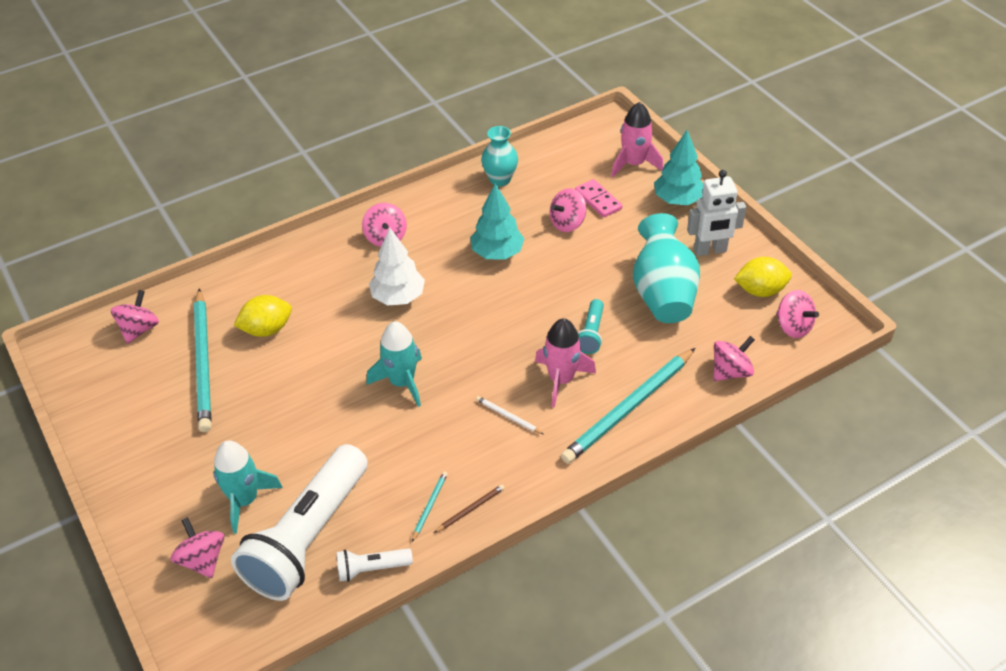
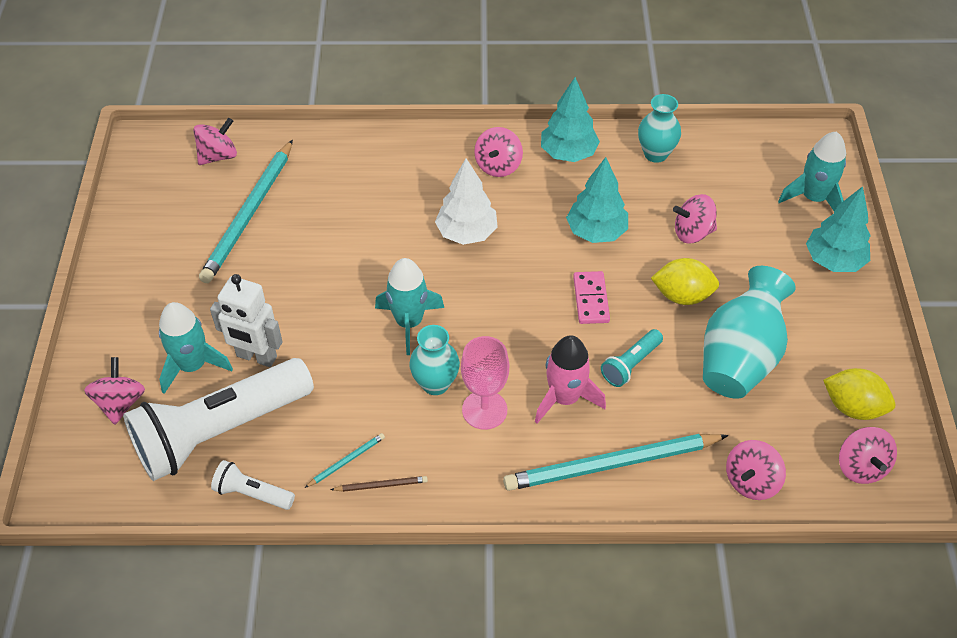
camera: 30 degrees right, 5 degrees up
yellow lemon [234,295,292,337] -> yellow lemon moved to [651,258,719,305]
white pencil [476,396,544,434] -> pink goblet [461,336,509,430]
pink domino [575,179,623,218] -> pink domino moved to [573,271,610,324]
pink rocket [611,102,663,177] -> turquoise rocket [778,131,846,212]
white robot [687,170,746,256] -> white robot moved to [210,274,283,367]
pink spinning top [713,336,755,381] -> pink spinning top turned 135 degrees clockwise [726,440,786,500]
none -> turquoise vase [409,325,460,395]
none -> turquoise tree [541,77,600,162]

